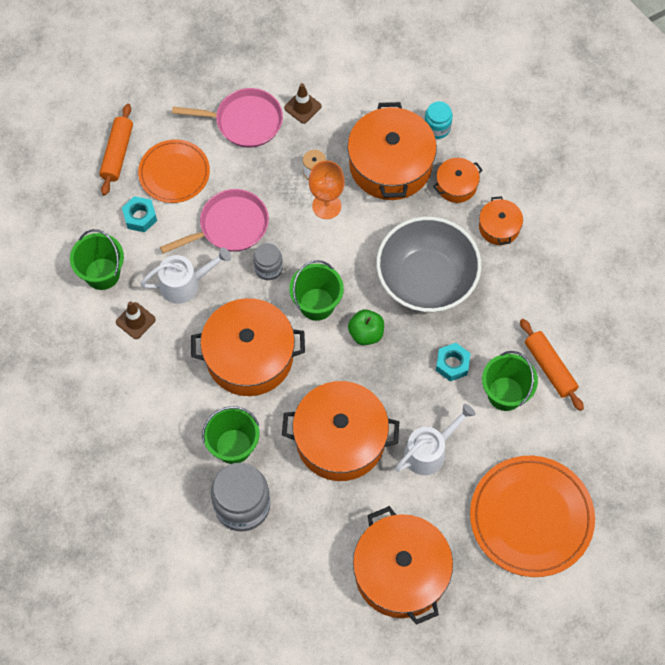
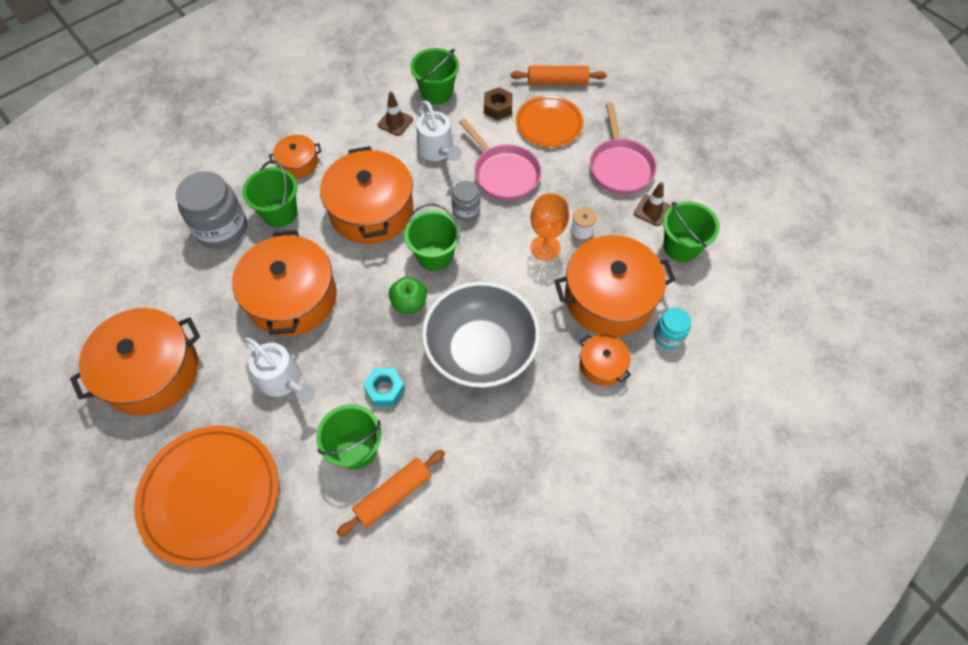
camera: 80 degrees right, 5 degrees down
turquoise nut [122,196,157,232] -> brown nut [484,87,513,120]
orange pot [479,196,523,245] -> orange pot moved to [269,135,321,178]
none -> green bucket [663,201,720,262]

